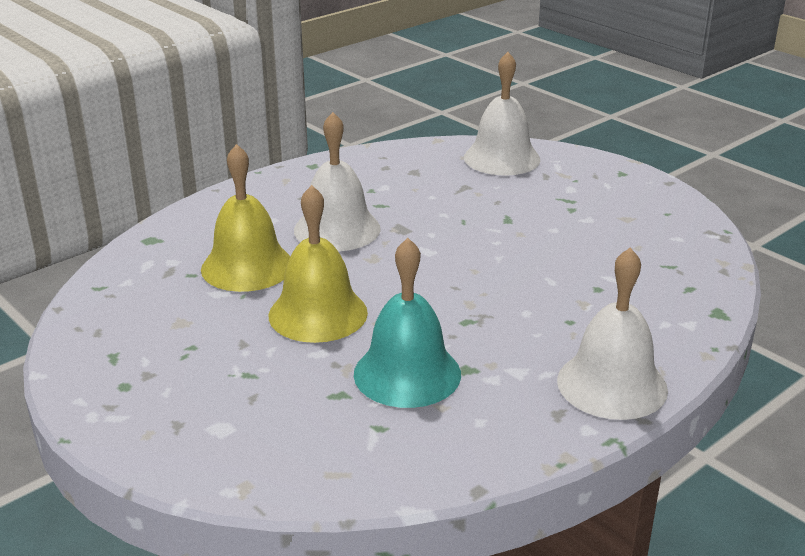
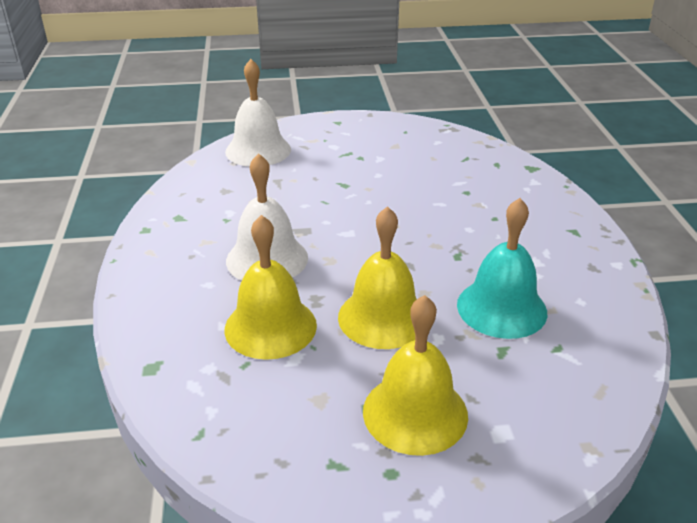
camera: 55 degrees left, 5 degrees up
white bell [557,247,668,420] -> none
none -> yellow bell [363,295,468,456]

